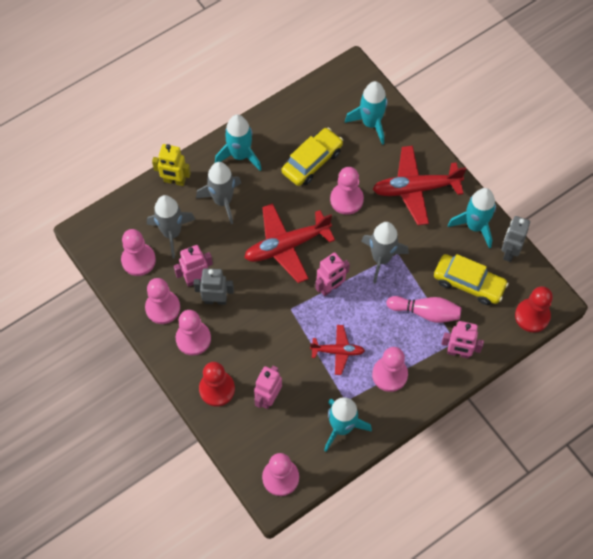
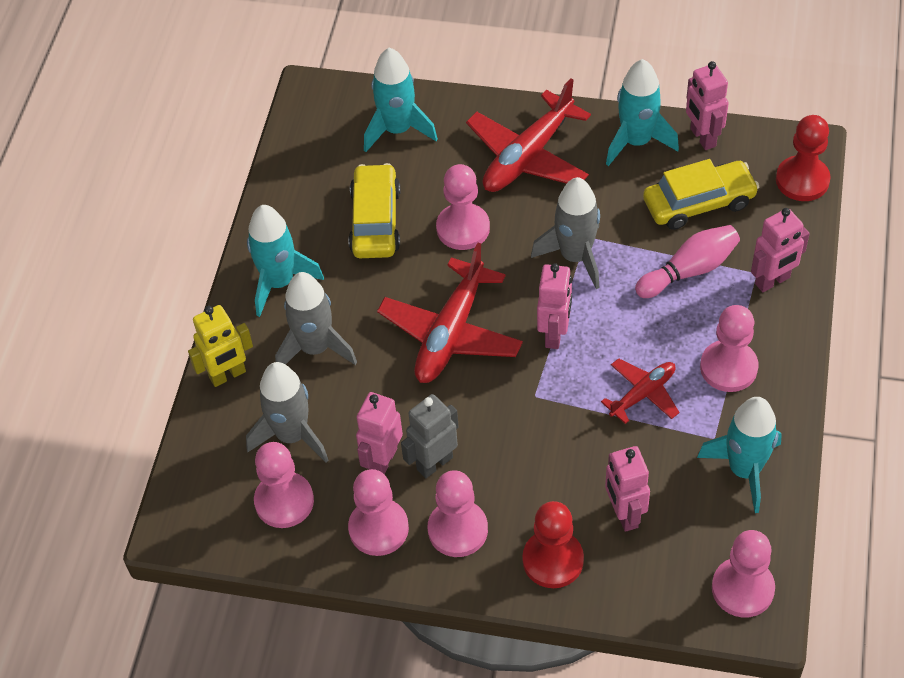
camera: 40 degrees left, 10 degrees down
grey robot [501,216,530,262] -> pink robot [686,61,729,150]

